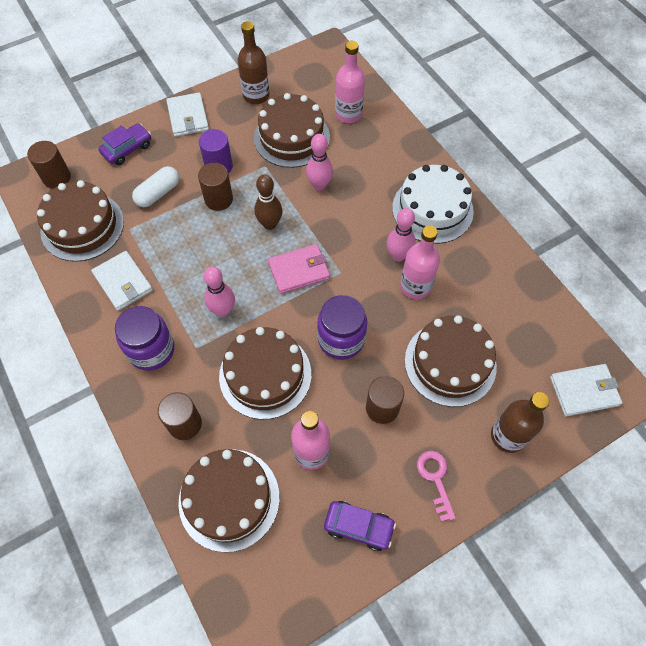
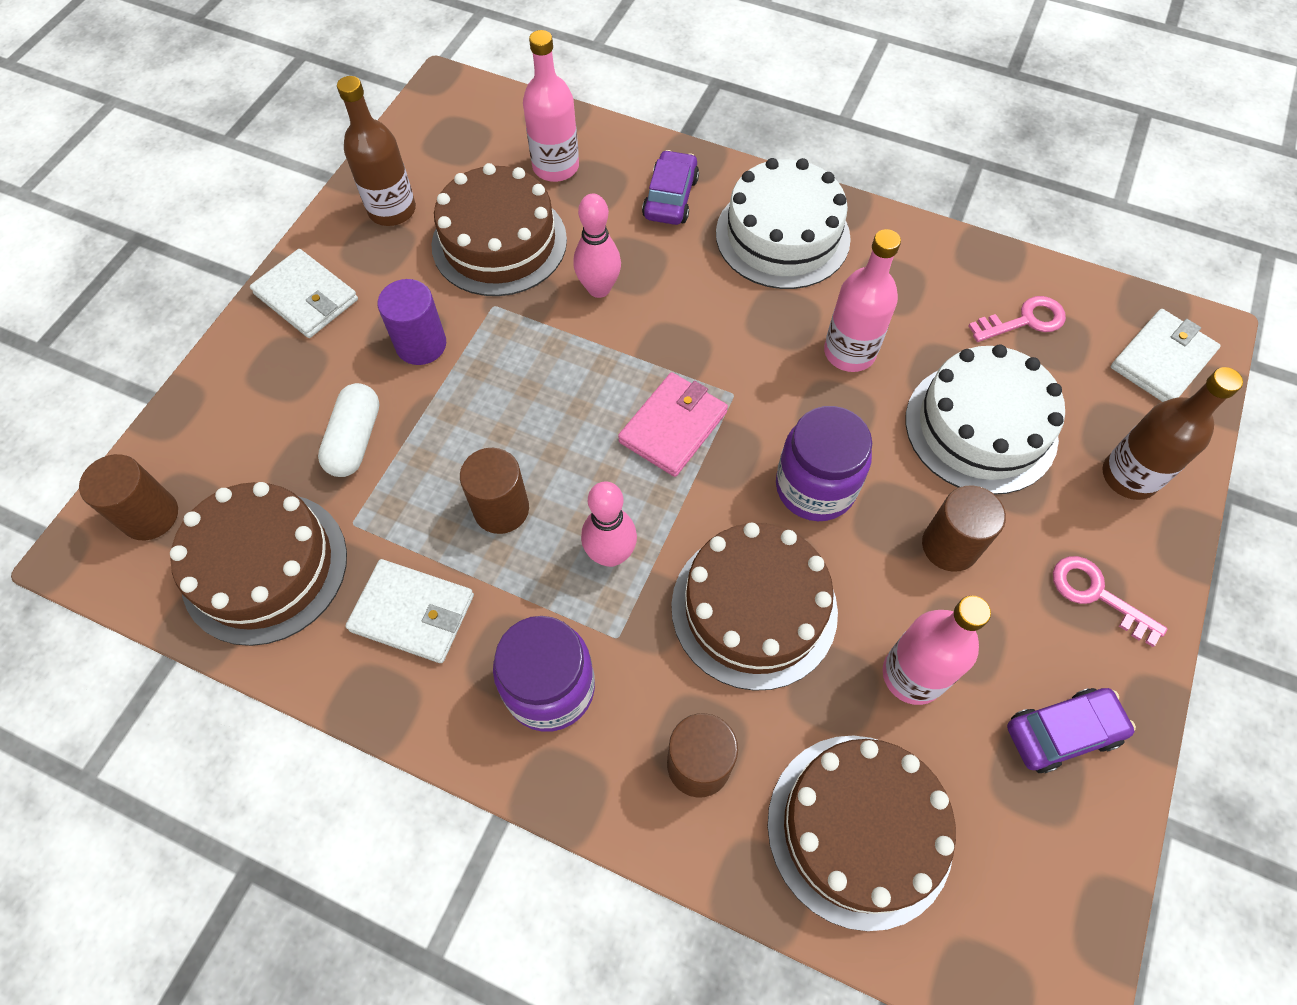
camera: 35 degrees left, 0 degrees up
purple car [98,123,151,165] -> purple car moved to [642,150,699,225]
brown cylinder [198,163,233,211] -> brown cylinder moved to [460,448,529,534]
brown bowling pin [254,175,282,230] -> none
pink bowling pin [386,208,416,262] -> none
brown cake [405,315,497,407] -> white cake [905,344,1065,495]
none -> pink key [968,296,1066,342]

